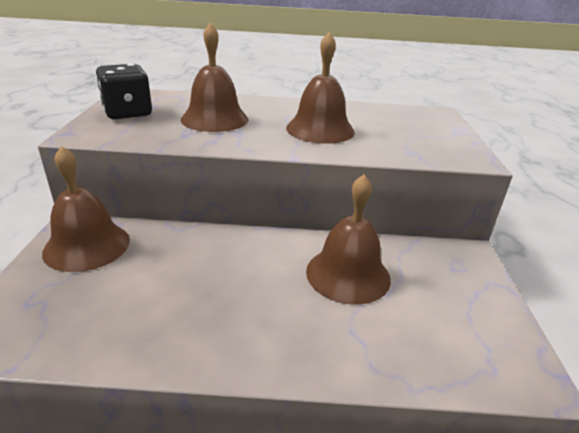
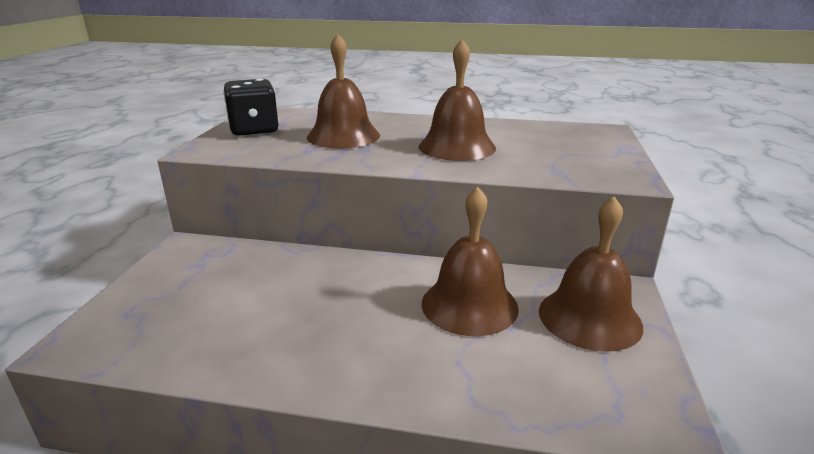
camera: 10 degrees right, 5 degrees down
brown bell [42,146,130,272] -> brown bell moved to [539,196,643,352]

